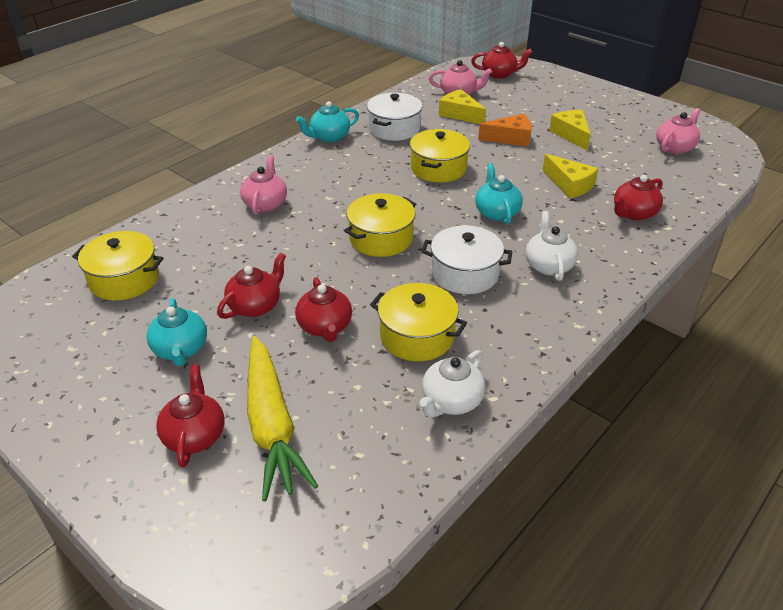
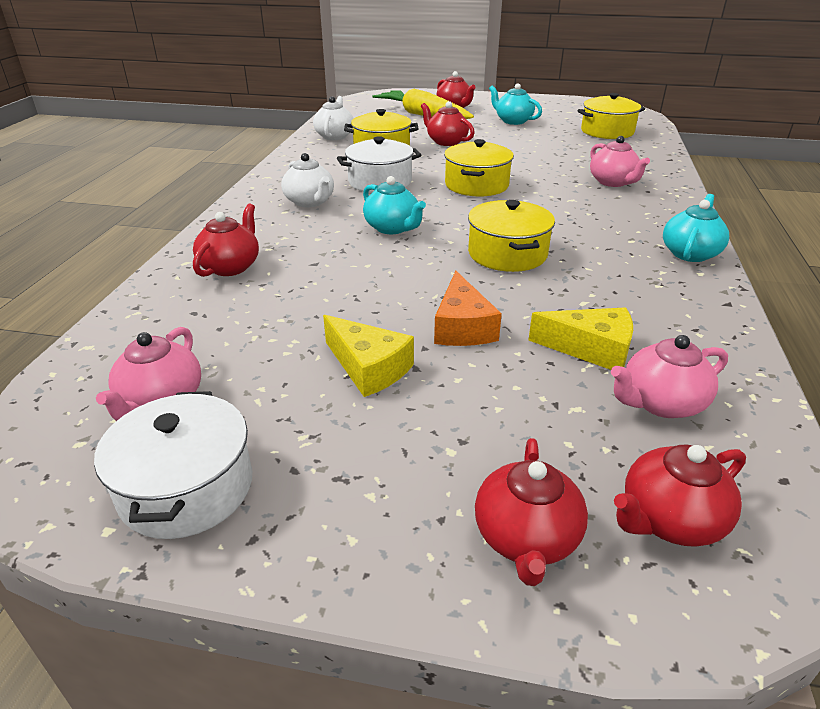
camera: 150 degrees right, 5 degrees down
red teapot [217,252,286,319] -> red teapot moved to [475,438,588,586]
white pot [367,93,422,141] -> white pot moved to [94,391,252,539]
orange cheese [478,114,532,147] -> orange cheese turned 60 degrees counterclockwise [434,271,502,346]
yellow cheese [542,154,598,198] -> none

